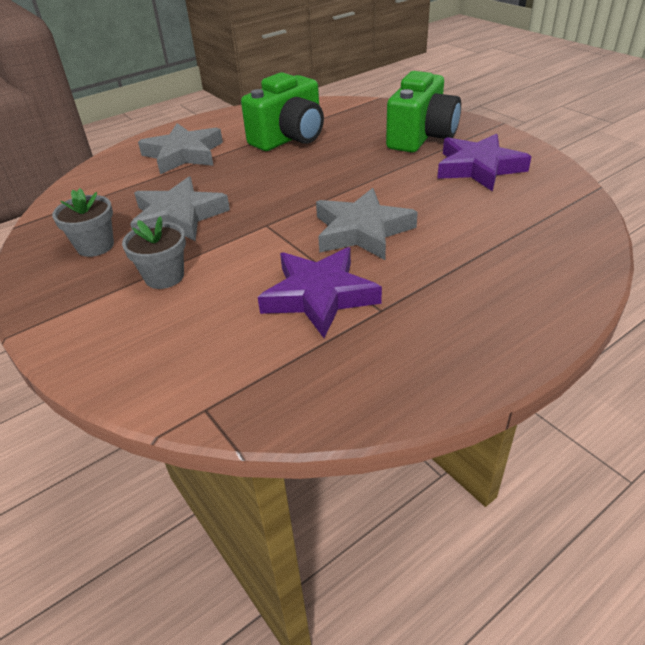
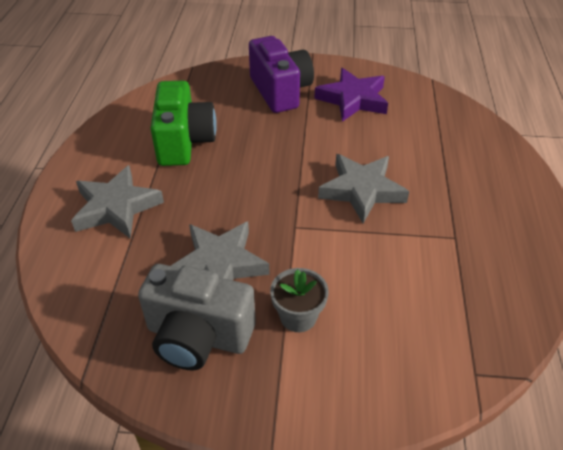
camera: 50 degrees left, 5 degrees up
grey flower pot [52,188,114,257] -> grey camera [138,264,256,370]
purple star [258,247,382,338] -> none
green camera [386,71,461,153] -> purple camera [249,36,314,113]

